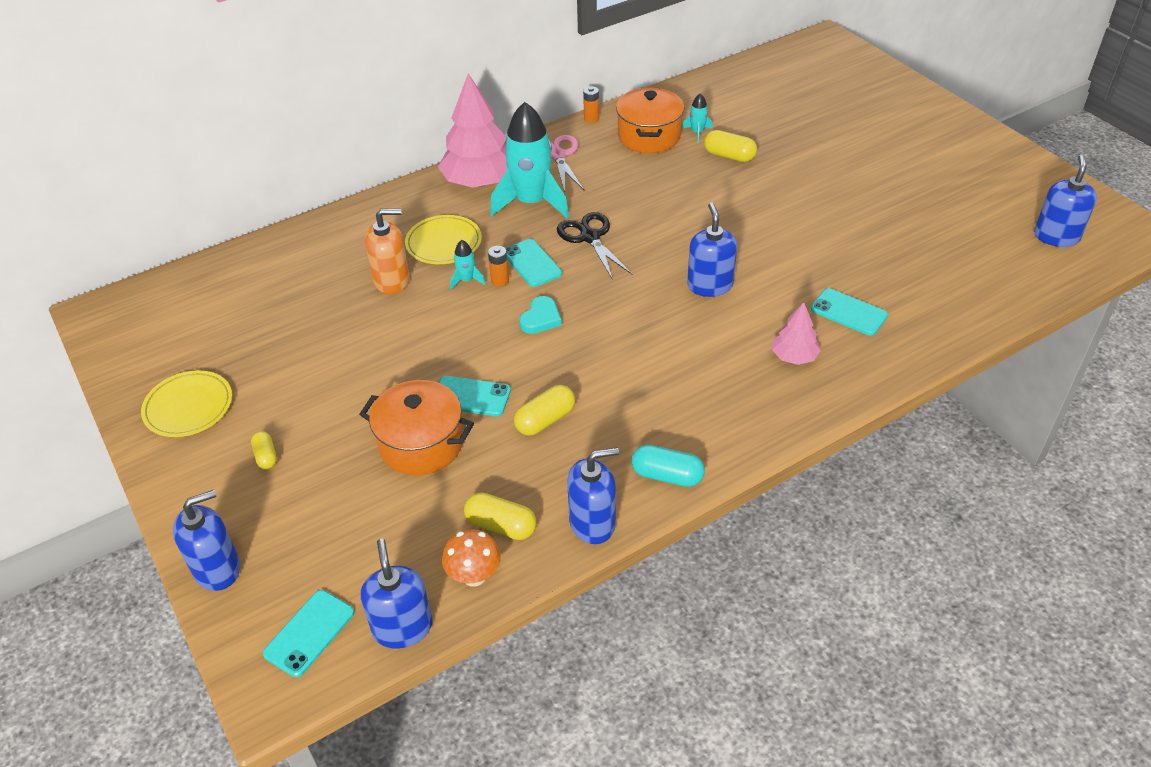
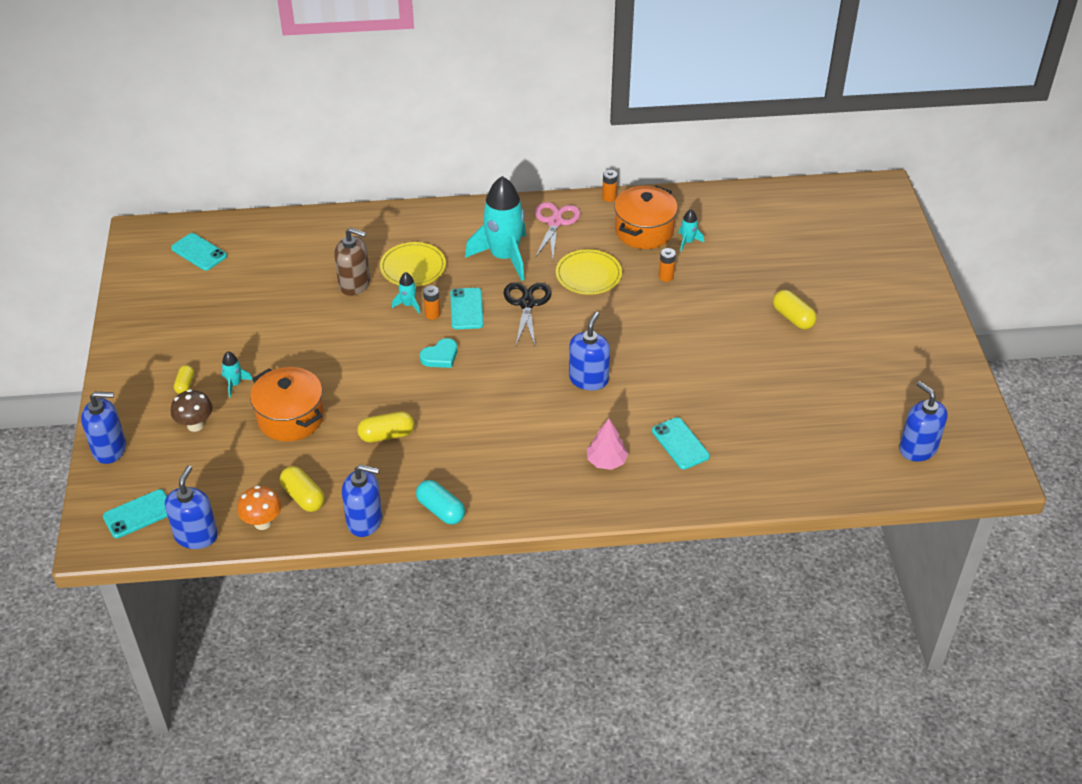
camera: 25 degrees right, 0 degrees up
yellow plate [141,370,232,437] -> yellow plate moved to [556,249,622,295]
orange soap dispenser [365,209,410,294] -> brown soap dispenser [334,227,370,296]
pink tree [438,73,508,188] -> none
turquoise phone [439,376,511,416] -> turquoise phone moved to [171,233,227,271]
yellow capsule [704,130,757,162] -> yellow capsule moved to [773,290,817,330]
blue soap dispenser [1034,155,1097,247] -> blue soap dispenser turned 75 degrees counterclockwise [899,381,948,462]
none -> brown mushroom [171,389,213,432]
none -> turquoise rocket [221,351,253,397]
none -> orange battery [659,248,676,282]

